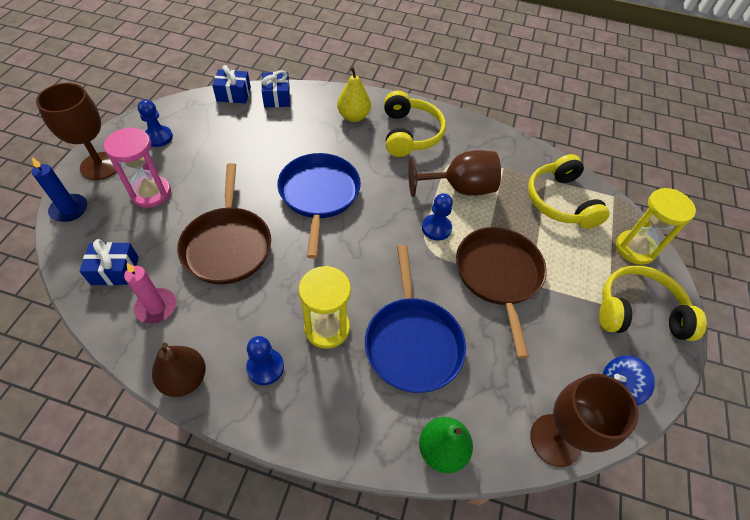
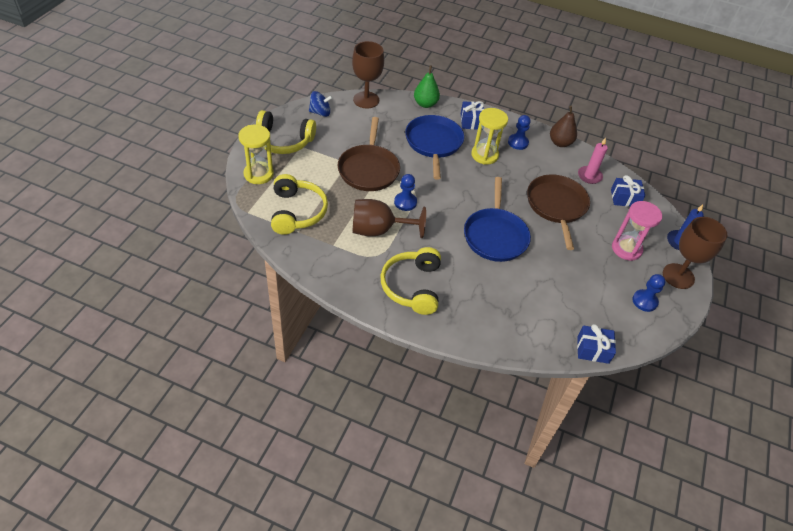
camera: 175 degrees left, 5 degrees down
blue gift [261,70,290,107] -> blue gift moved to [461,101,484,130]
yellow pear [337,66,371,122] -> none

